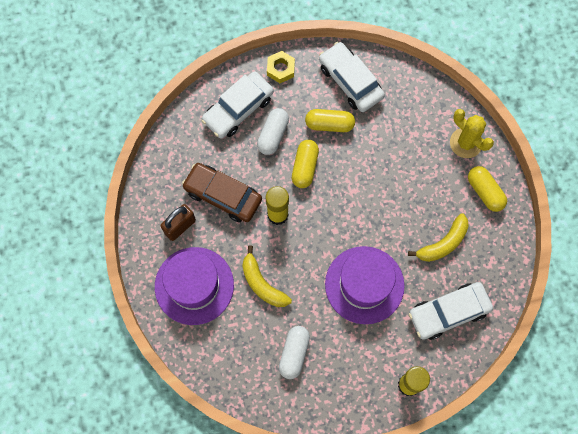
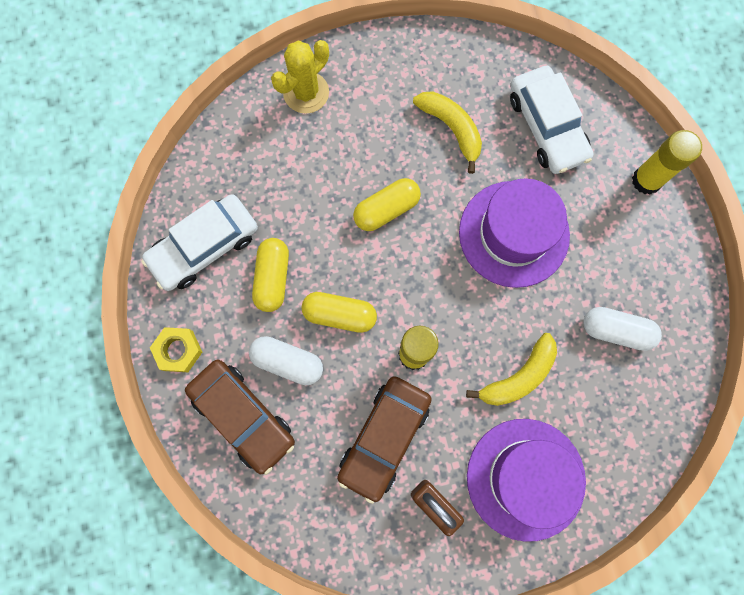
camera: 90 degrees left, 5 degrees up
white car [202,71,274,138] -> brown car [185,360,295,475]
yellow capsule [468,166,507,212] -> yellow capsule moved to [353,178,421,231]

